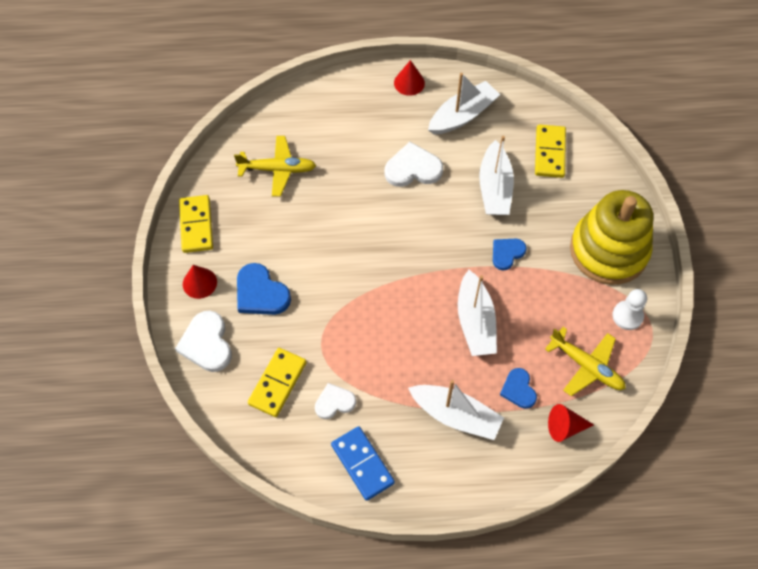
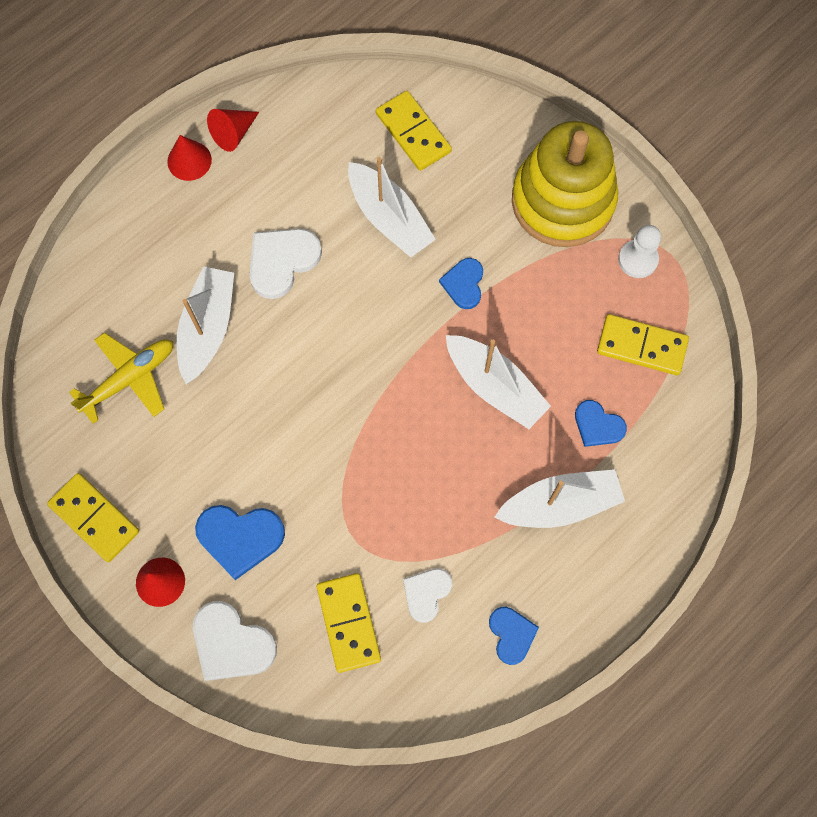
camera: 40 degrees left, 10 degrees up
blue domino [331,426,395,501] -> blue heart [489,607,539,665]
white boat [428,73,500,135] -> white boat moved to [177,266,234,384]
yellow plane [545,327,626,396] -> yellow domino [597,314,689,375]
red cone [548,404,594,442] -> red cone moved to [207,109,259,152]

